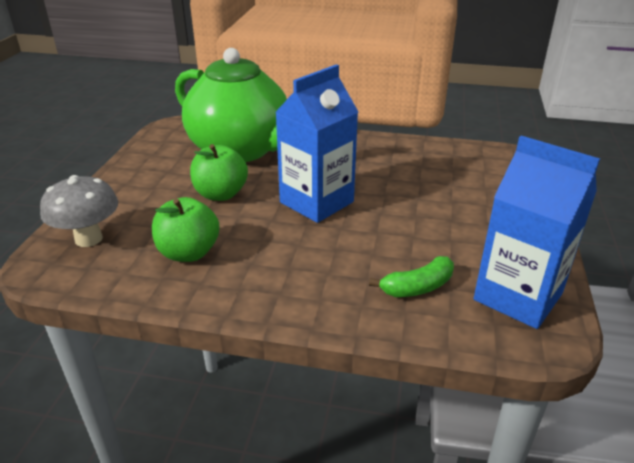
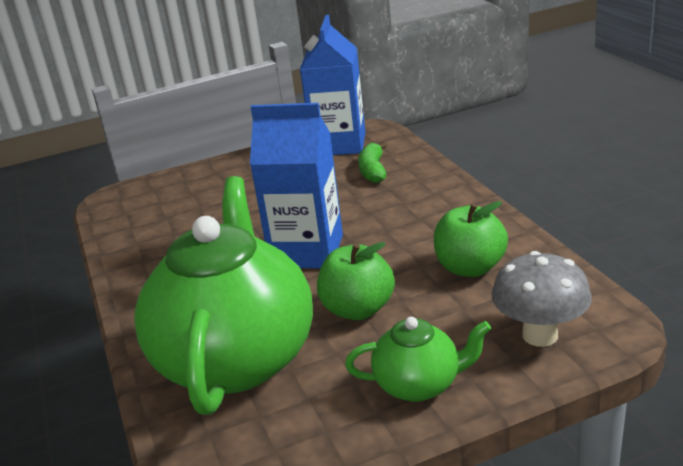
camera: 120 degrees left, 5 degrees down
green banana [369,256,454,297] -> green banana turned 120 degrees counterclockwise [358,142,387,183]
none -> green teapot [345,317,491,402]

